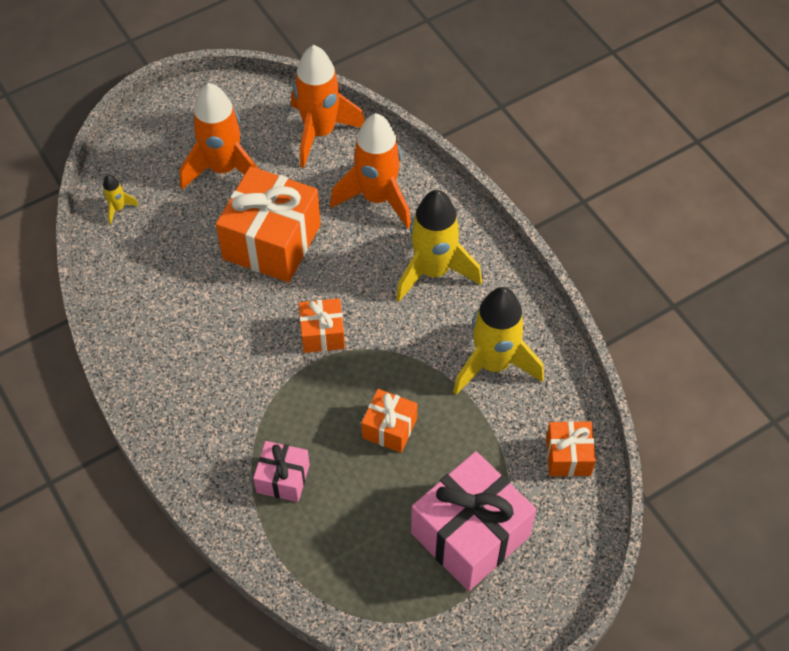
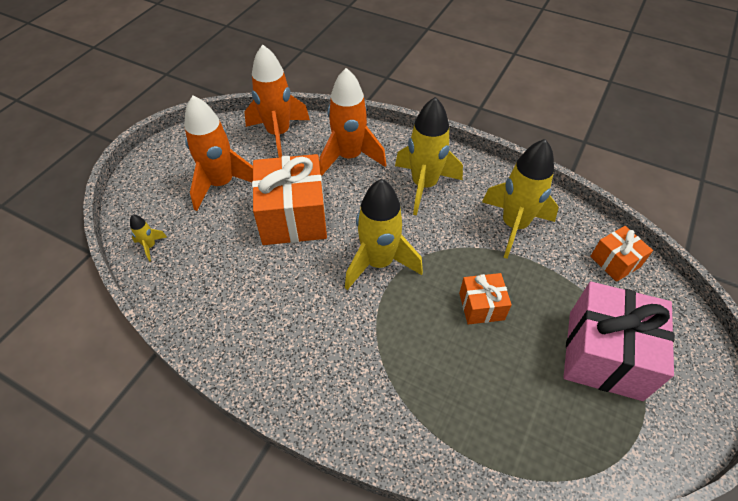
camera: 30 degrees left, 5 degrees down
pink gift [253,441,310,502] -> none
orange gift [299,298,345,353] -> yellow rocket [345,179,423,290]

